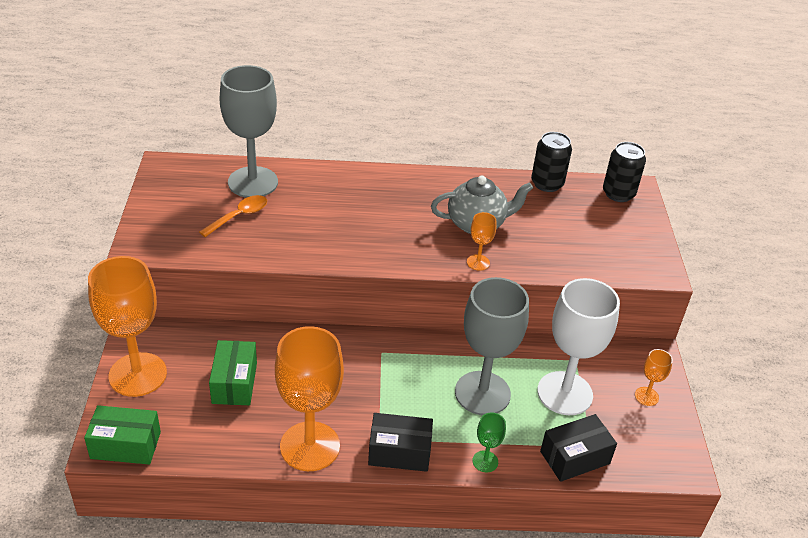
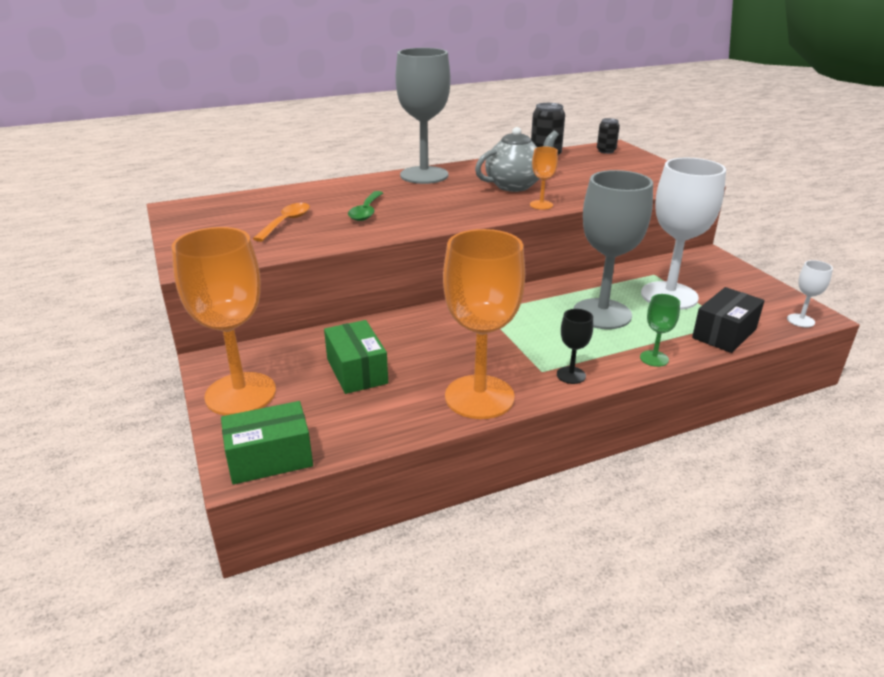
camera: 20 degrees left, 10 degrees down
grey goblet [219,65,278,198] -> grey goblet moved to [396,48,450,184]
black box [368,413,433,472] -> black goblet [557,309,593,384]
black can [603,142,646,202] -> black can [597,118,620,154], size x0.63
orange goblet [635,349,673,406] -> none
none -> green spoon [348,191,383,221]
none -> white goblet [787,260,833,327]

